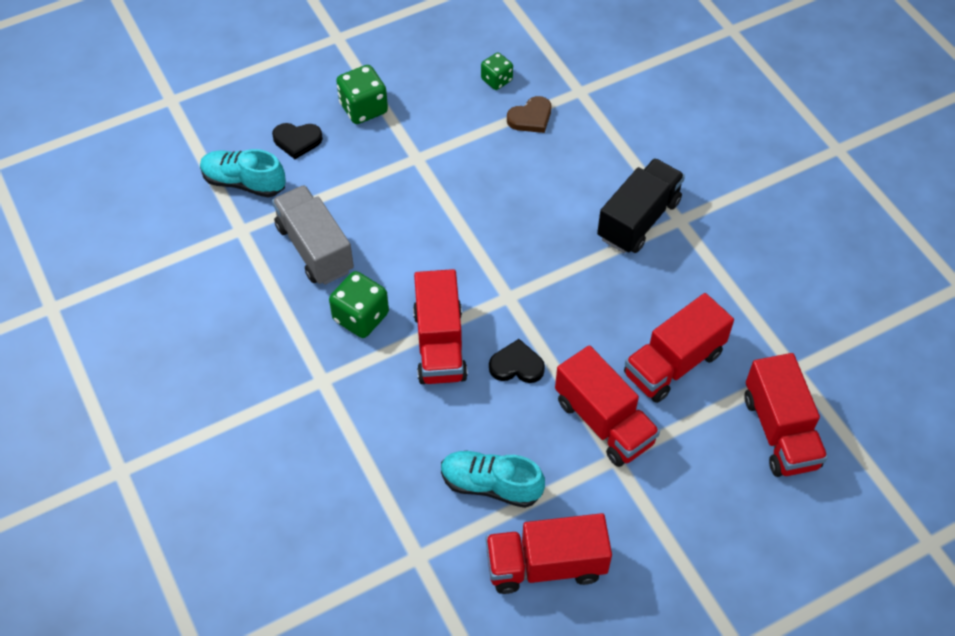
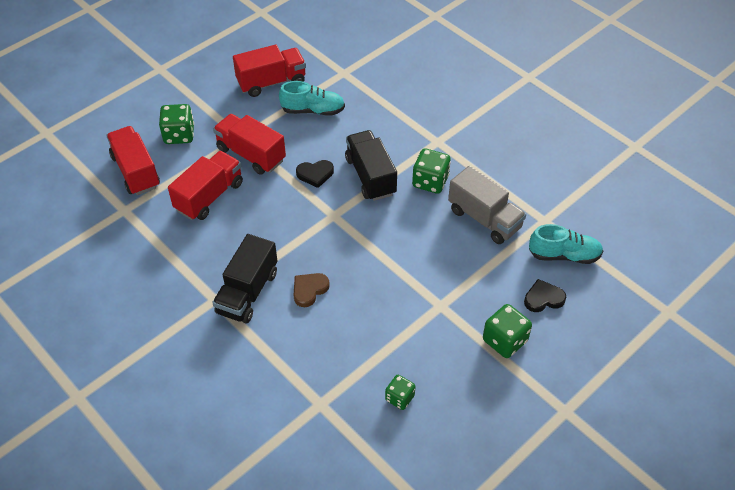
camera: 165 degrees right, 5 degrees down
red truck [413,269,468,384] -> black truck [345,130,397,201]
brown heart [507,96,551,133] -> brown heart moved to [294,273,330,307]
none -> green dice [159,104,194,144]

